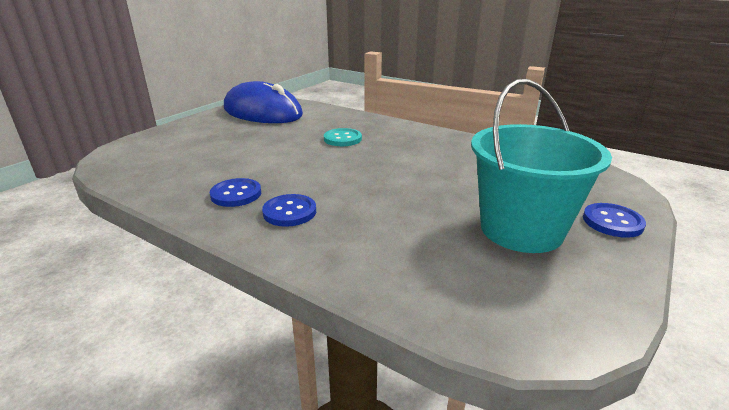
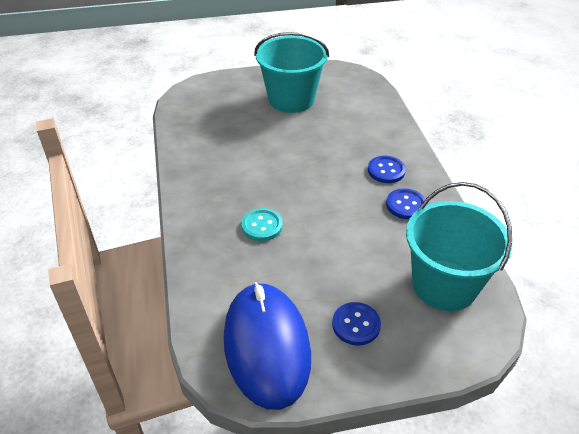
camera: 135 degrees left, 15 degrees up
blue button [583,203,646,238] -> blue button moved to [332,302,381,345]
none -> turquoise bucket [406,182,512,311]

